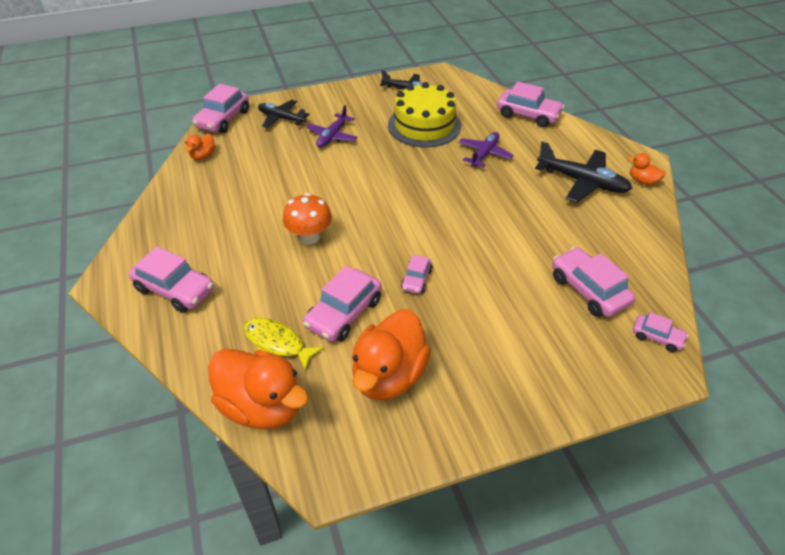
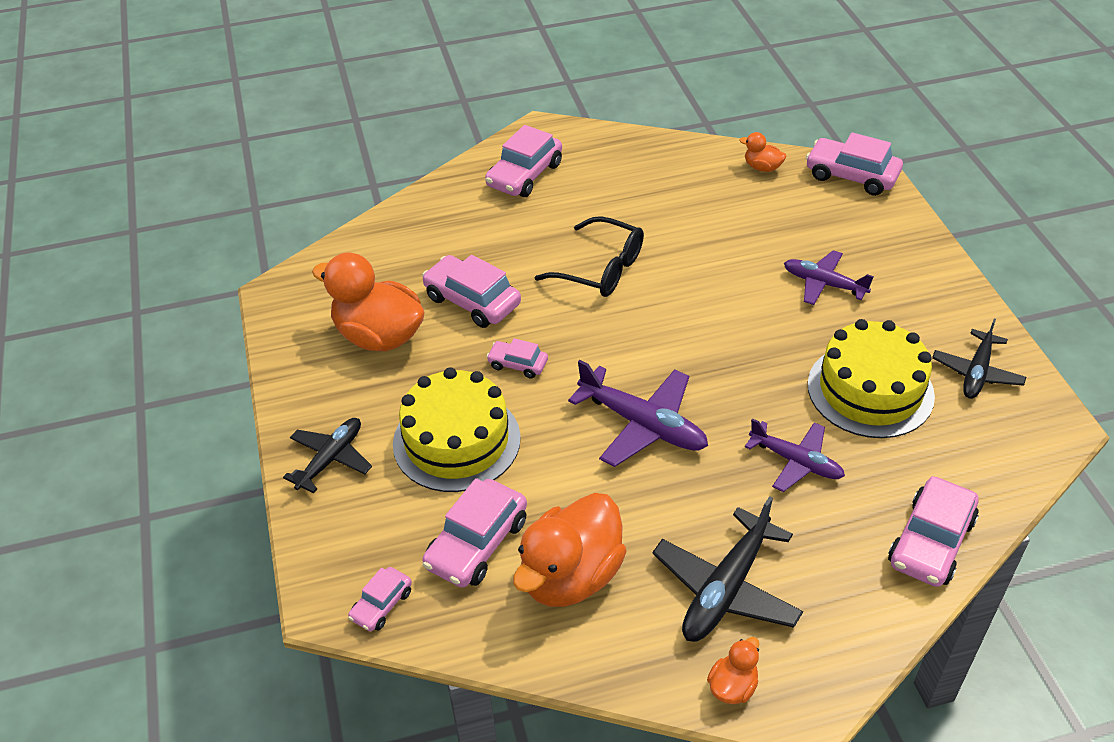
camera: 95 degrees right, 0 degrees up
orange duck [208,349,308,429] -> orange duck moved to [513,493,627,607]
yellow fish [243,318,324,371] -> none
black plane [258,100,310,128] -> black plane moved to [283,418,372,493]
orange mushroom [283,193,332,245] -> black glasses [534,216,644,297]
pink car [552,247,635,317] -> pink car turned 150 degrees clockwise [422,478,527,588]
none -> yellow cake [393,367,521,492]
none -> purple plane [568,360,708,467]

